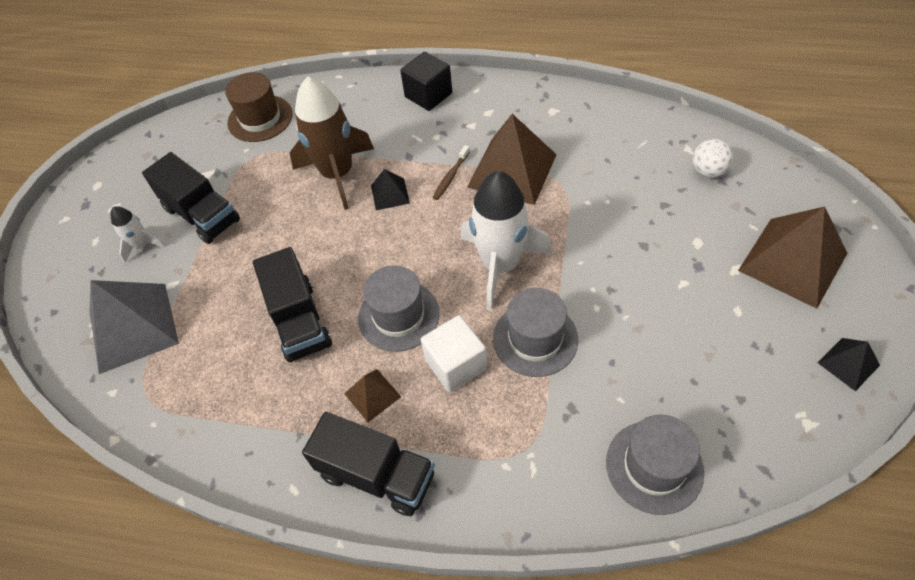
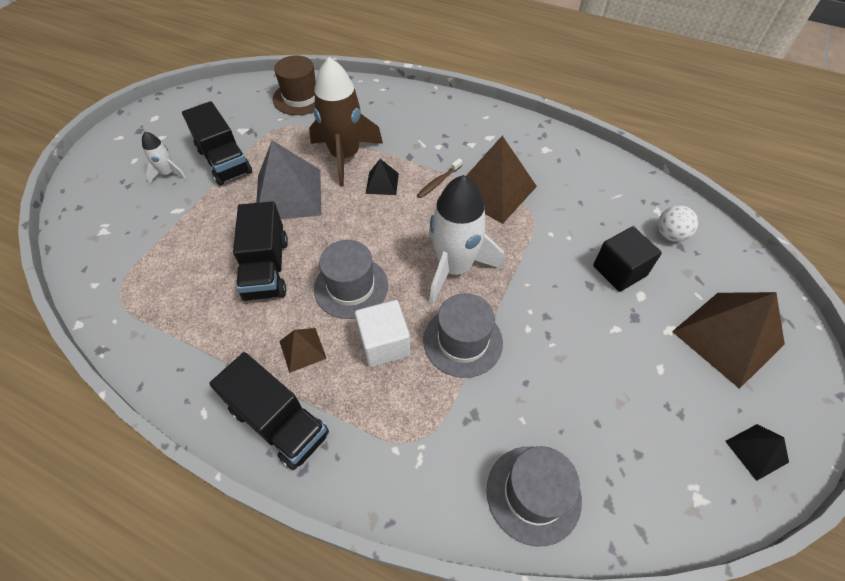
camera: 10 degrees right, 0 degrees up
grey pyramid [90,280,179,374] -> grey pyramid moved to [256,140,321,219]
black cube [400,52,452,111] -> black cube moved to [593,227,662,292]

